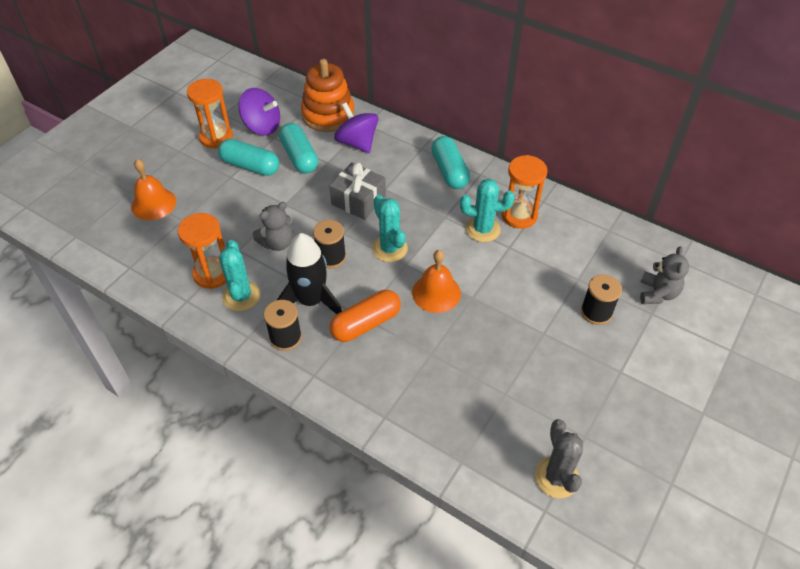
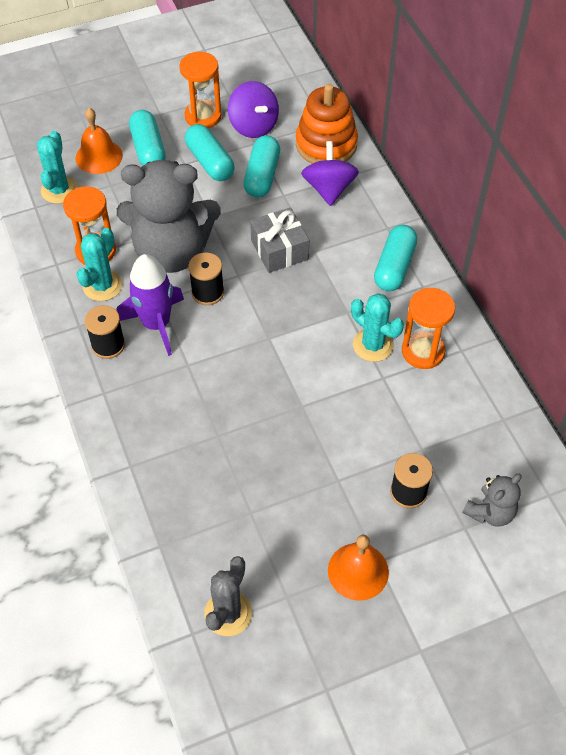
camera: 35 degrees right, 5 degrees up
grey teddy bear [253,202,293,251] -> grey teddy bear [117,160,221,273], size x2.19
black rocket [277,233,342,314] -> purple rocket [116,254,184,356]
orange capsule [330,290,401,342] -> none
turquoise cactus [372,195,408,262] -> turquoise cactus moved to [37,131,78,204]
orange bell [412,250,461,313] -> orange bell moved to [328,535,389,601]
none -> turquoise capsule [129,110,166,166]

